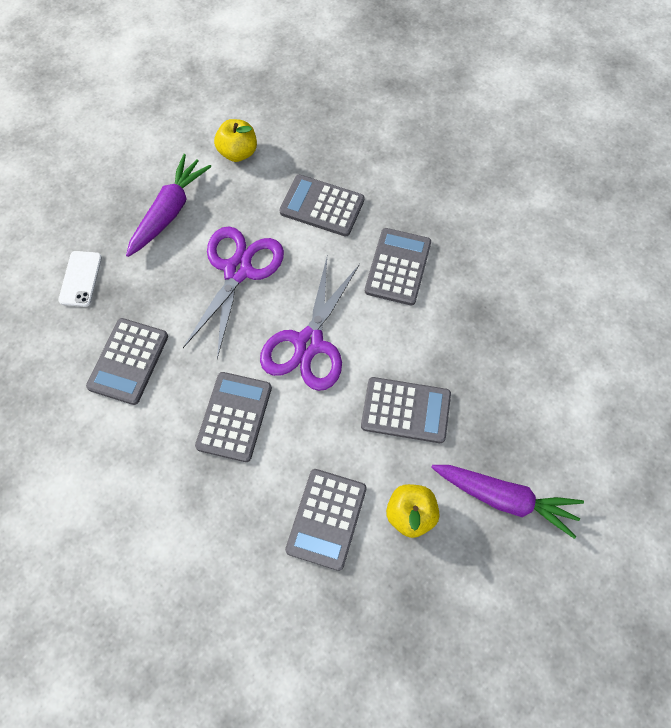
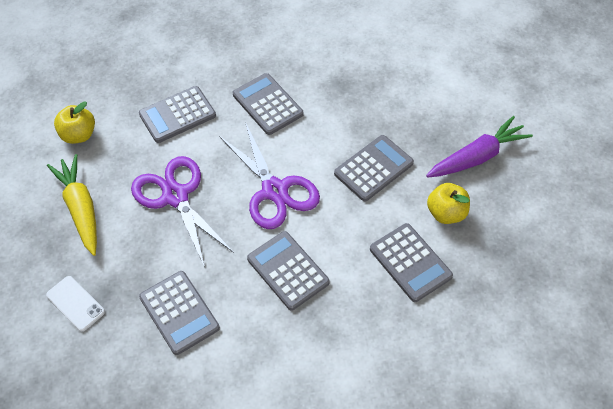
camera: 50 degrees left, 10 degrees down
purple carrot [126,154,212,257] -> yellow carrot [47,154,97,256]

